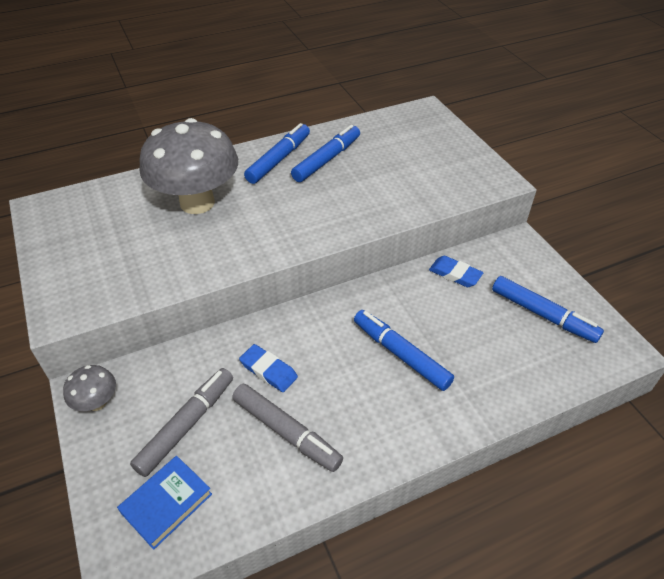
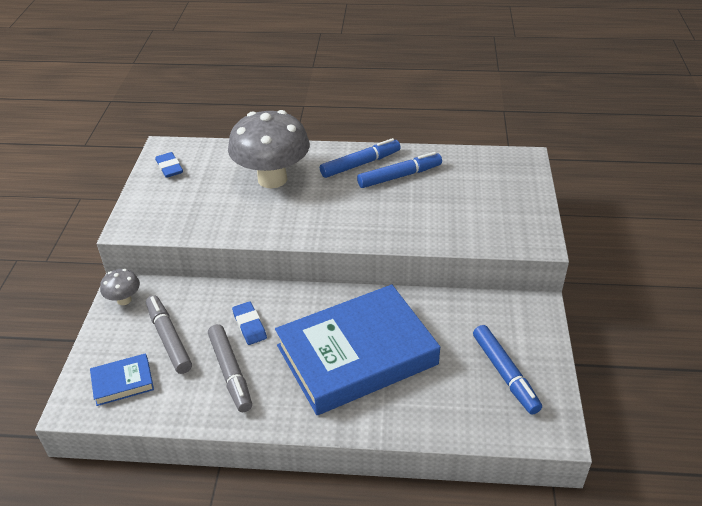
camera: 30 degrees right, 5 degrees down
grey marker [130,368,233,477] -> grey marker turned 90 degrees counterclockwise [146,295,192,374]
blue marker [354,310,454,391] -> blue book [275,284,440,415]
blue eraser [429,256,483,287] -> blue eraser moved to [155,152,183,178]

